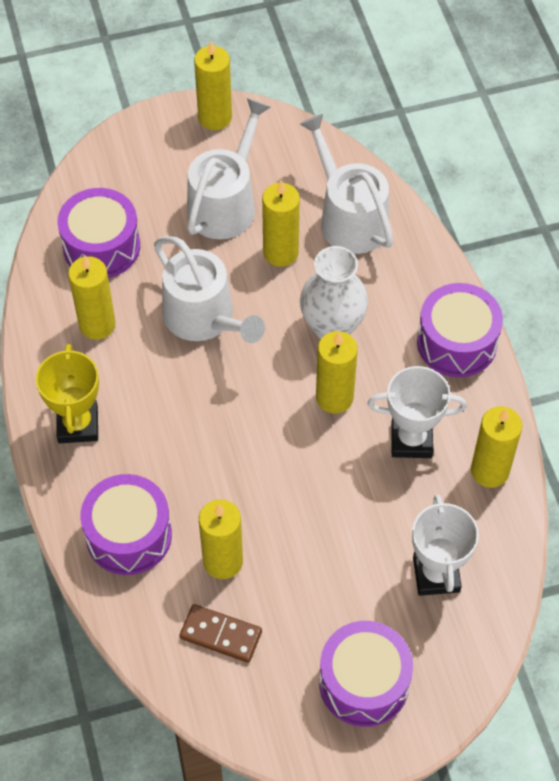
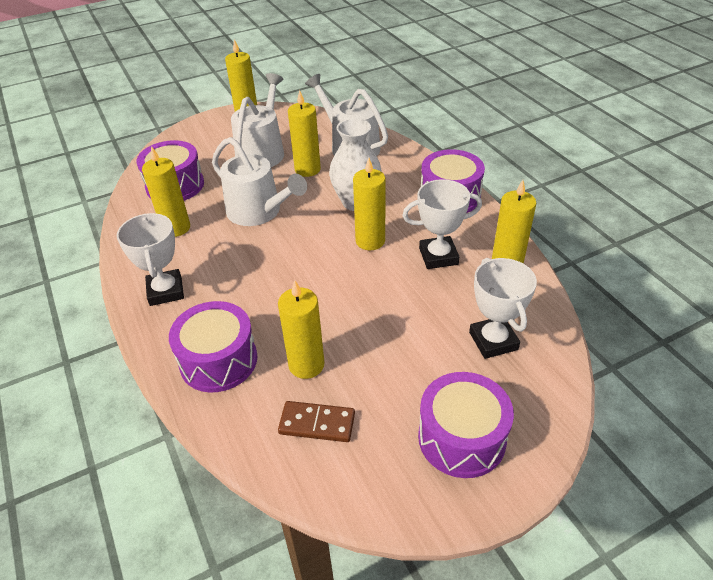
camera: 10 degrees left, 15 degrees down
yellow trophy [36,344,99,443] -> white trophy [117,213,184,306]

